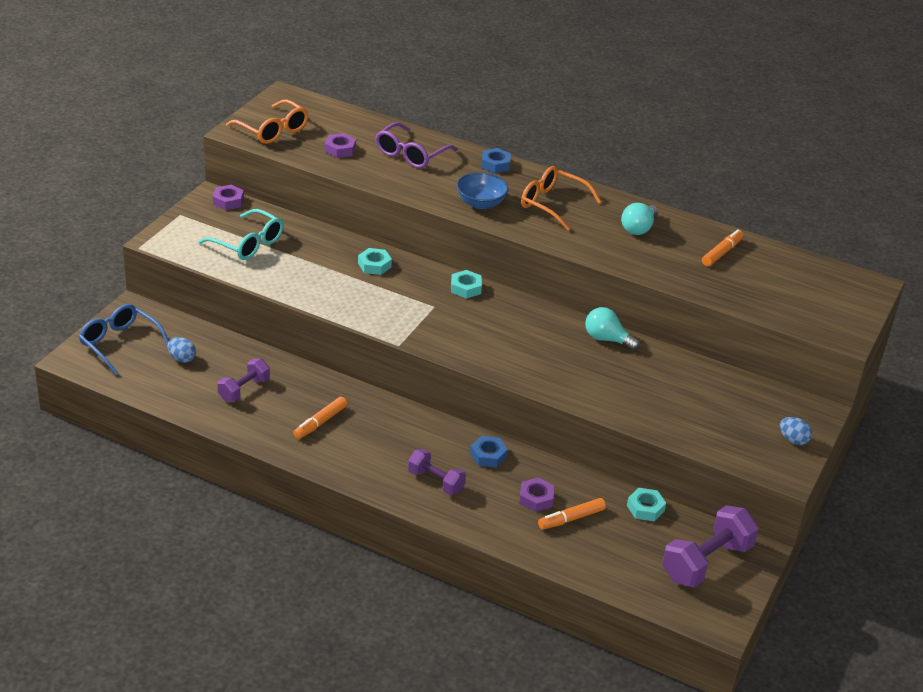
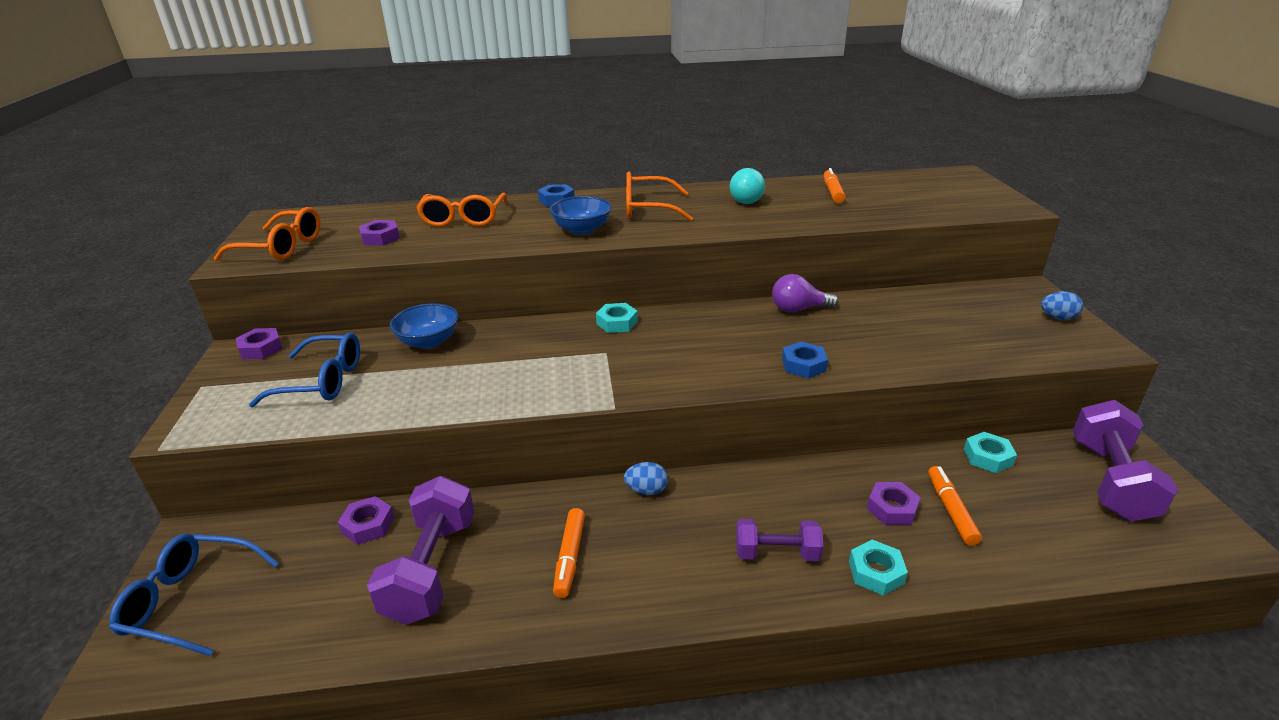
camera: 30 degrees left, 5 degrees down
blue egg [167,337,196,363] -> blue egg moved to [624,462,668,495]
turquoise glasses [198,209,284,260] -> blue glasses [249,332,360,407]
purple dumbbell [217,359,270,402] -> purple dumbbell [367,476,475,625], size x1.68
turquoise nut [358,248,392,275] -> turquoise nut moved to [849,540,908,596]
purple glasses [375,123,457,168] -> orange glasses [416,193,507,227]
blue nut [470,436,508,467] -> blue nut moved to [782,341,828,378]
orange marker [538,498,606,530] -> orange marker turned 150 degrees clockwise [928,466,982,546]
turquoise light bulb [585,307,640,351] -> purple light bulb [772,274,839,313]
none -> purple nut [338,496,394,545]
none -> blue bowl [390,303,459,349]

